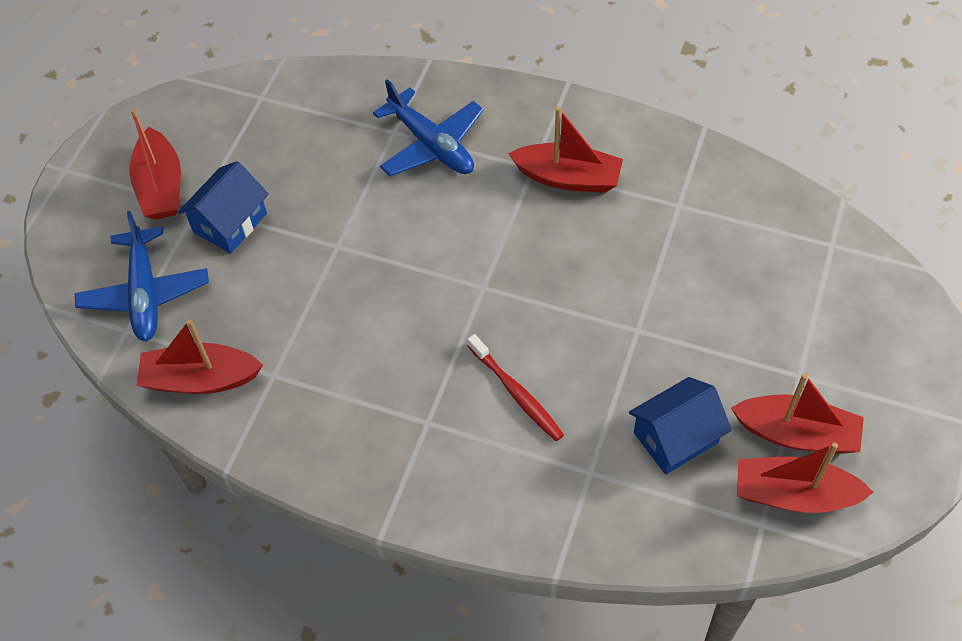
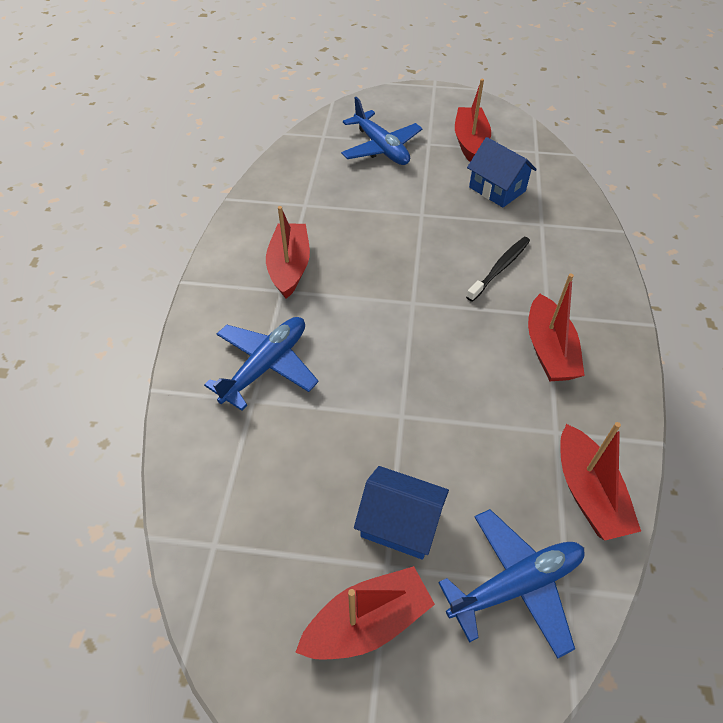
camera: 105 degrees left, 5 degrees down
red toothbrush [467,334,564,441] -> black toothbrush [466,237,530,302]
red boat [737,443,874,513] -> red boat moved to [528,273,585,381]
none -> blue plane [341,97,422,165]

